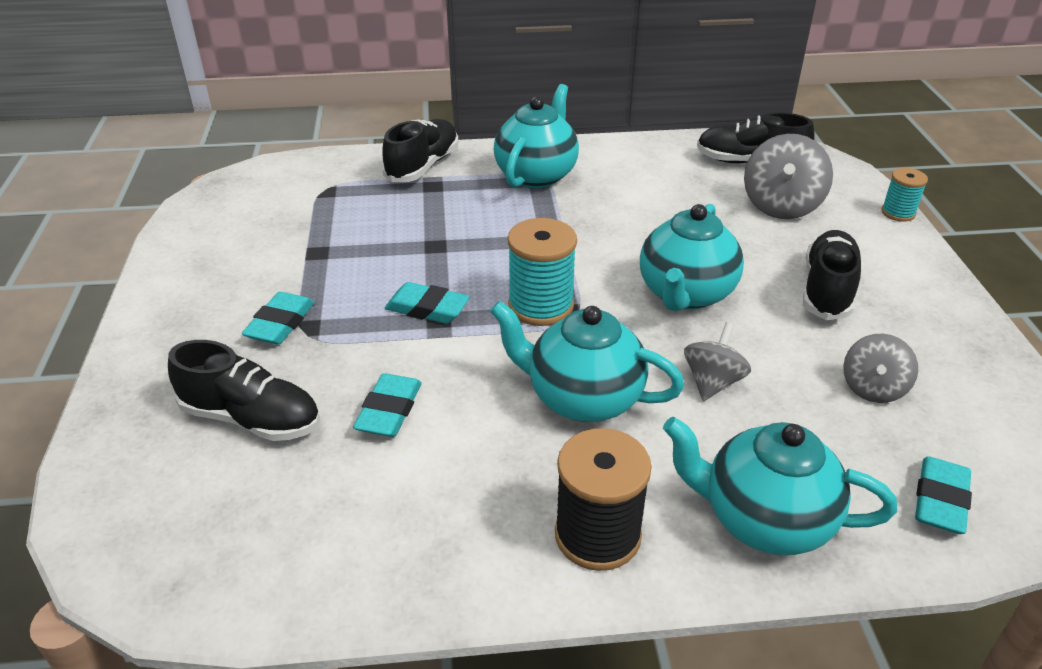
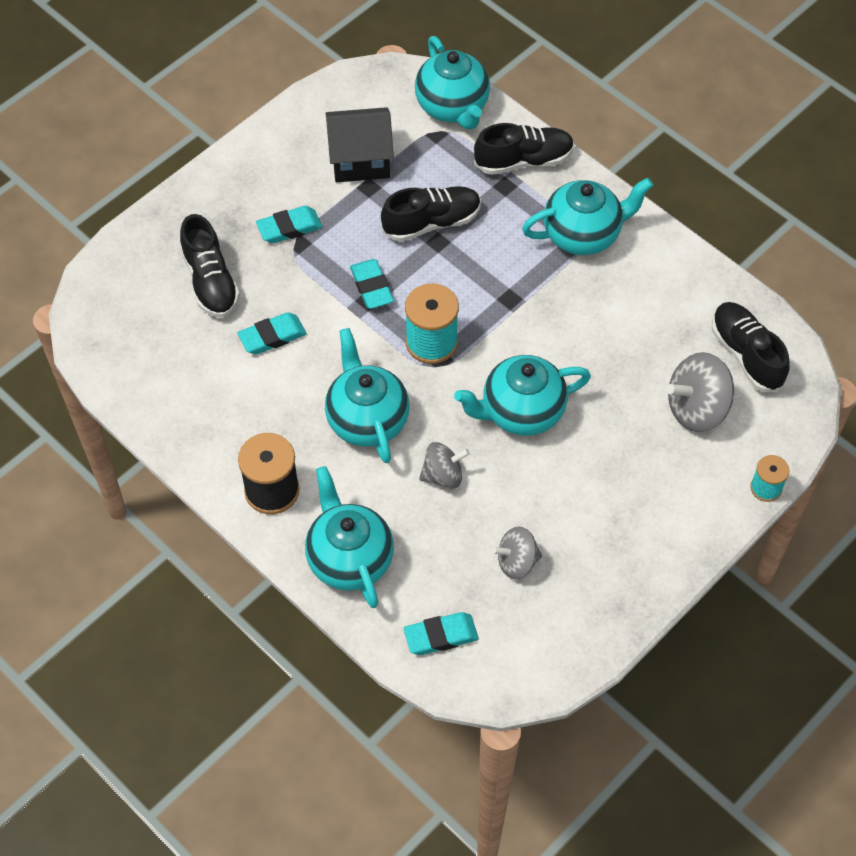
camera: 50 degrees right, 20 degrees up
black shoe [803,230,862,320] -> black shoe moved to [381,186,481,242]
none -> black house [326,107,394,182]
none -> turquoise teapot [415,36,490,130]

